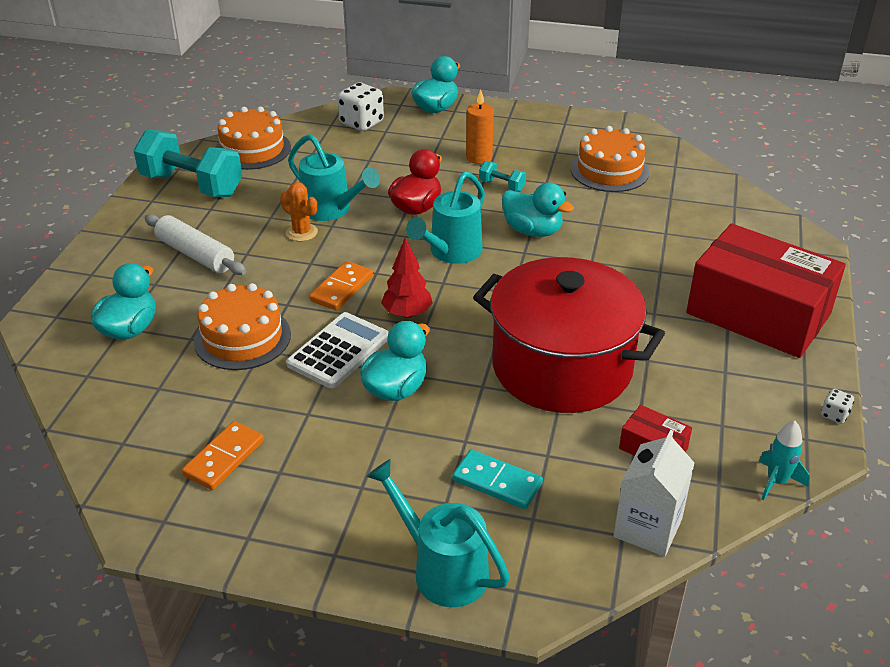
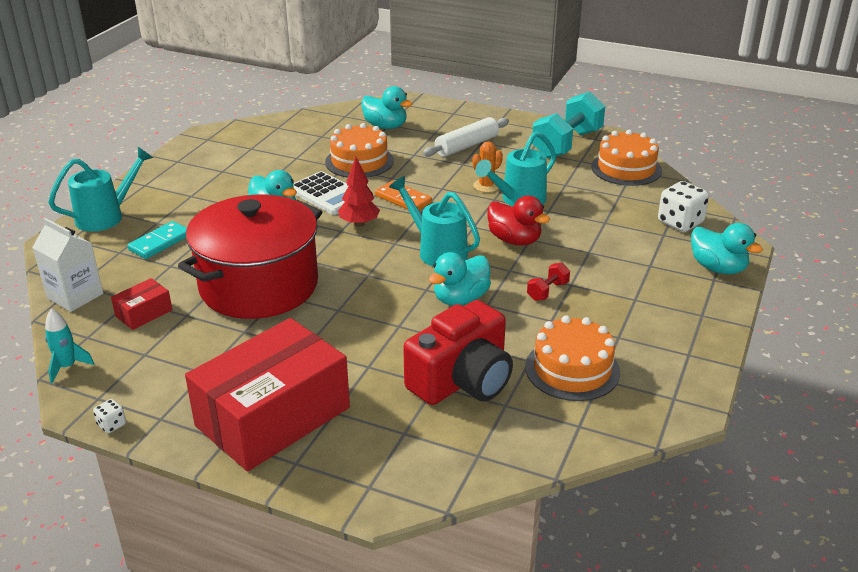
camera: 100 degrees right, 5 degrees down
orange domino [182,421,264,490] -> none
orange candle [466,90,494,164] -> none
turquoise dumbbell [479,161,526,192] -> red dumbbell [527,263,570,301]
none -> red camera [403,300,513,405]

